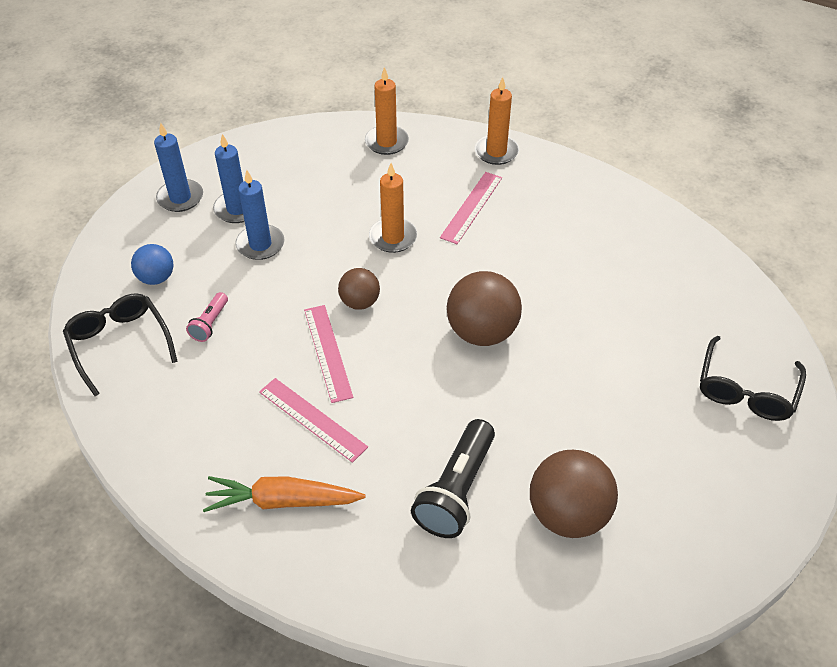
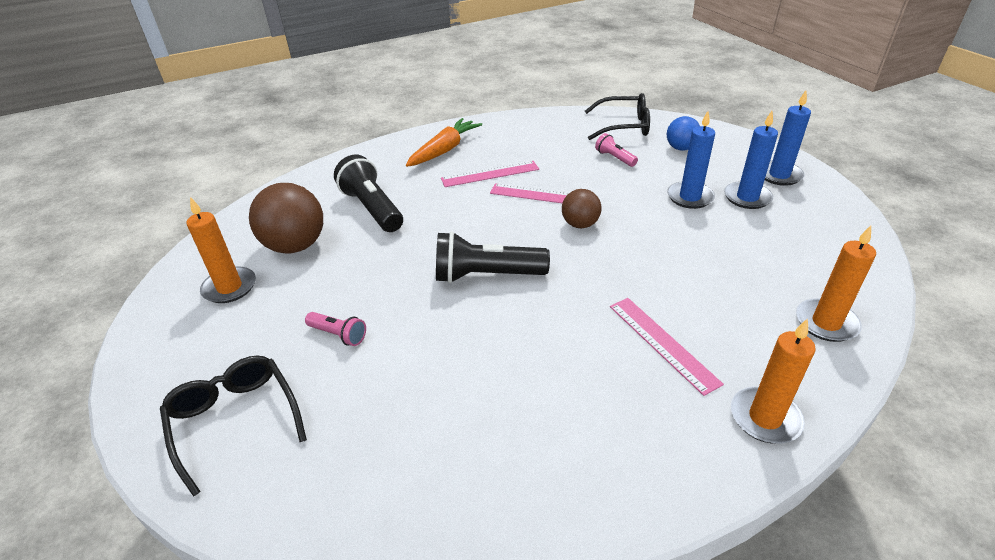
camera: 125 degrees right, 10 degrees down
orange candle [369,163,417,253] -> orange candle moved to [186,197,256,303]
brown ball [447,271,522,346] -> black flashlight [436,231,550,283]
none -> pink flashlight [305,312,366,346]

